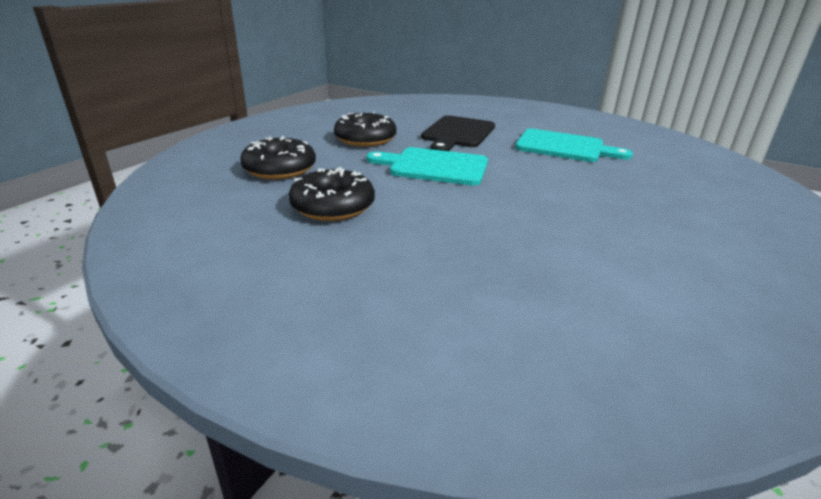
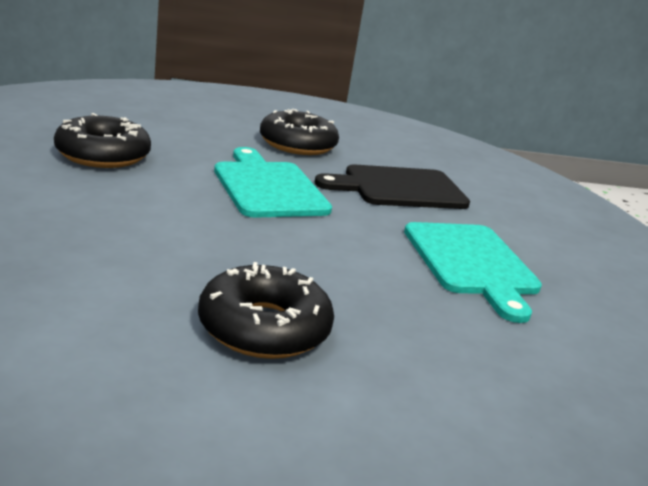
camera: 50 degrees right, 5 degrees down
black donut [240,136,316,179] -> black donut moved to [198,262,334,359]

